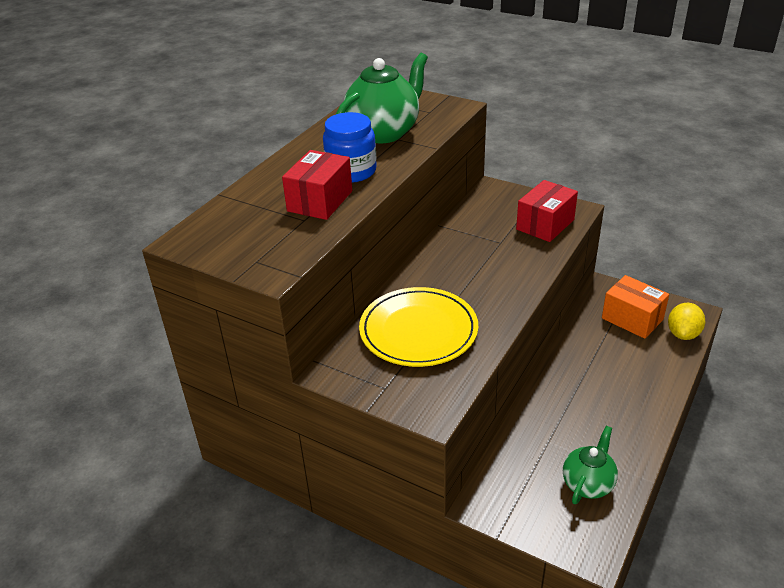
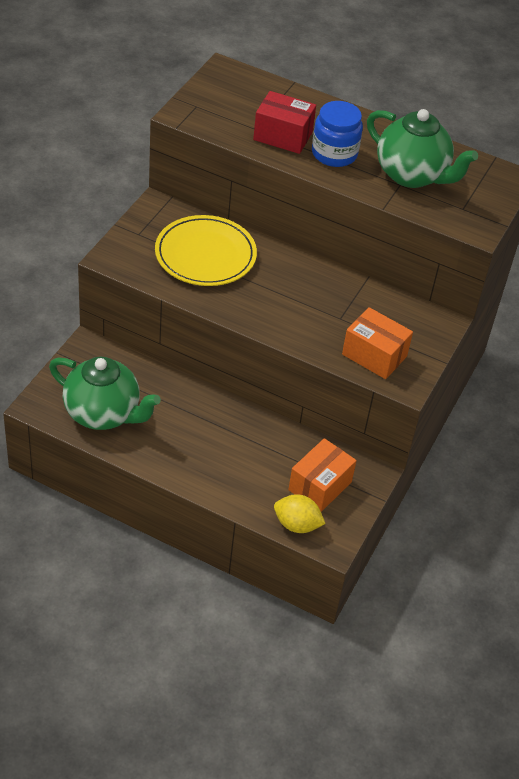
camera: 80 degrees right, 10 degrees up
red box [516,180,578,242] -> orange box [342,307,413,379]
green teapot [563,426,618,504] -> green teapot [49,357,161,430], size x1.68

